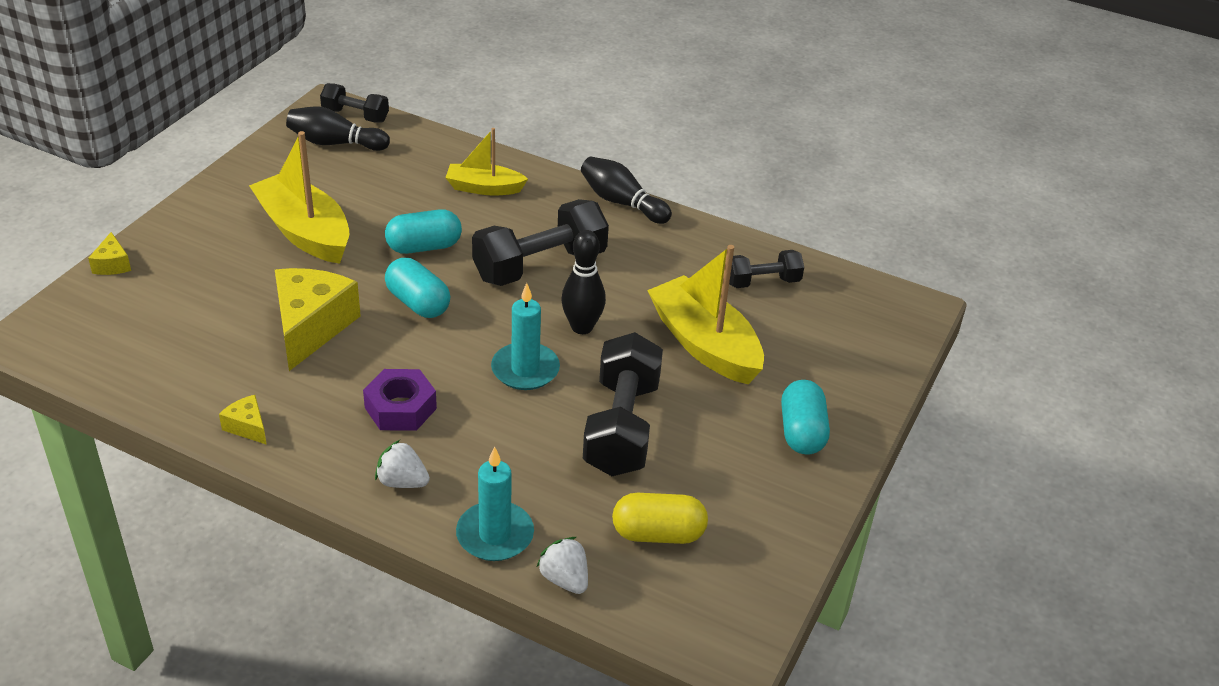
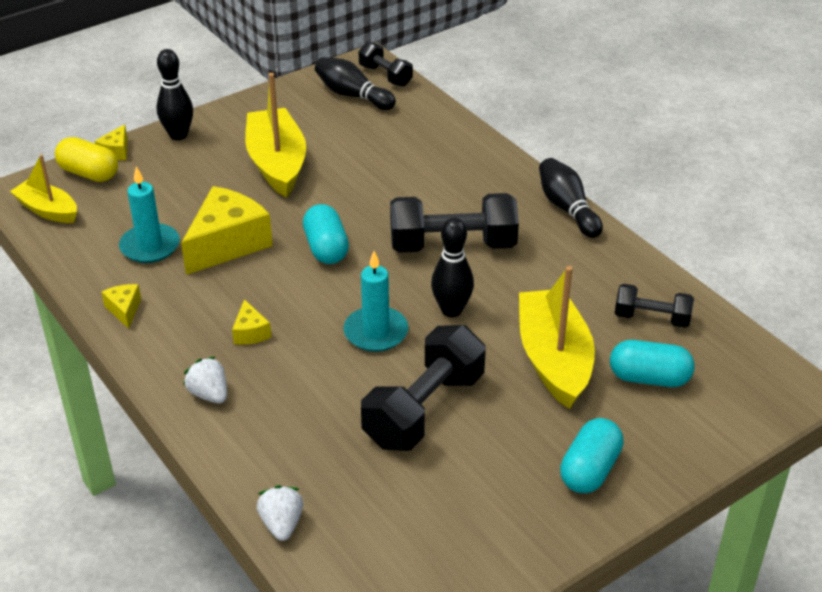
camera: 30 degrees right, 0 degrees up
purple nut [363,369,437,431] -> yellow cheese [232,299,271,345]
turquoise capsule [385,209,462,254] -> turquoise capsule moved to [610,340,694,387]
yellow boat [445,128,528,195] -> yellow boat moved to [10,154,77,223]
turquoise candle [456,446,534,561] -> turquoise candle moved to [119,166,180,263]
yellow capsule [612,493,708,544] -> yellow capsule moved to [55,137,118,182]
none -> black bowling pin [157,49,193,140]

